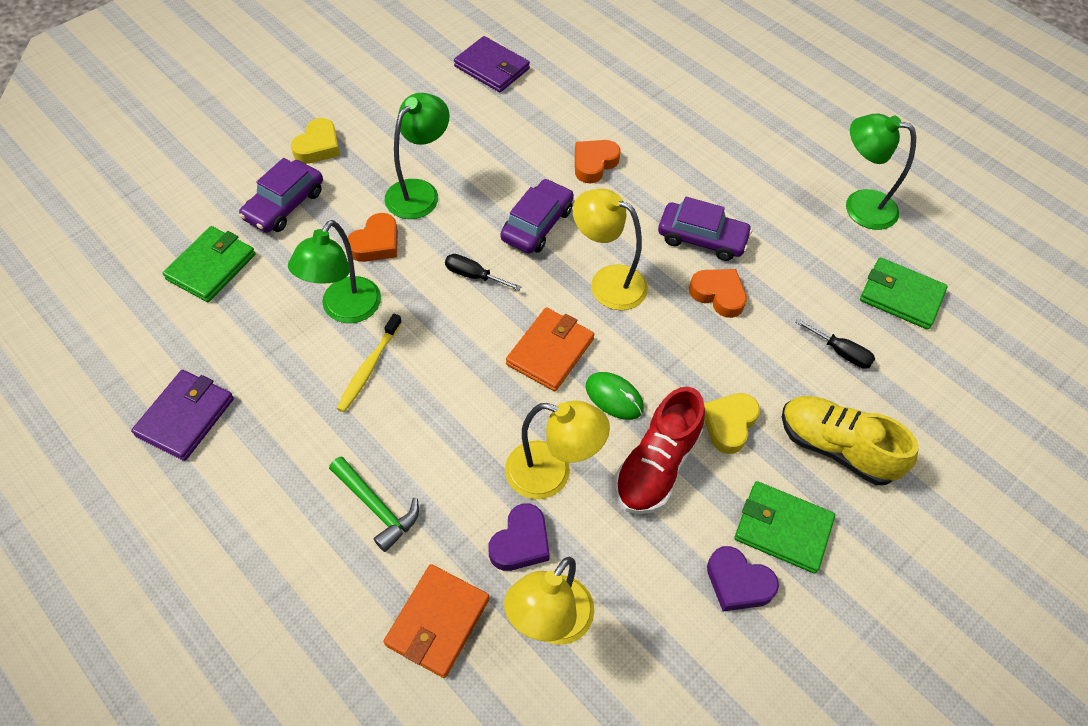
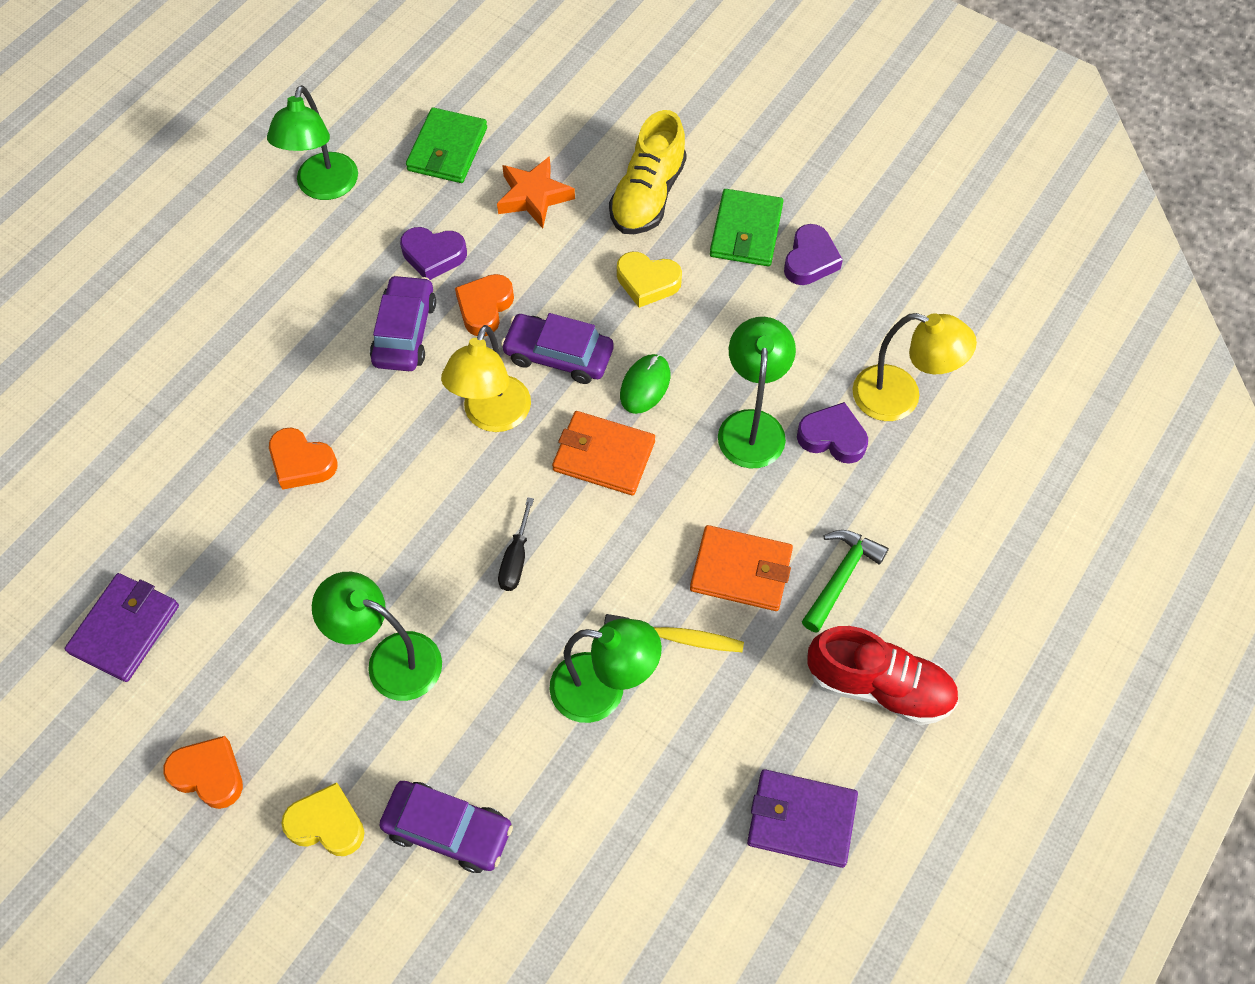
camera: 100 degrees left, 5 degrees up
green wallet [163,226,255,302] -> none
orange heart [347,213,398,262] -> orange heart moved to [163,736,243,809]
orange wallet [383,564,489,678] -> orange wallet moved to [690,525,793,611]
purple car [500,179,574,254] -> purple car moved to [501,313,614,384]
yellow lamp [505,401,610,499] -> green lamp [718,317,796,469]
red shoe [614,387,705,514] -> red shoe moved to [807,626,959,725]
black screwdriver [795,318,875,369] -> orange star [497,156,575,228]
none -> purple heart [400,227,467,280]

